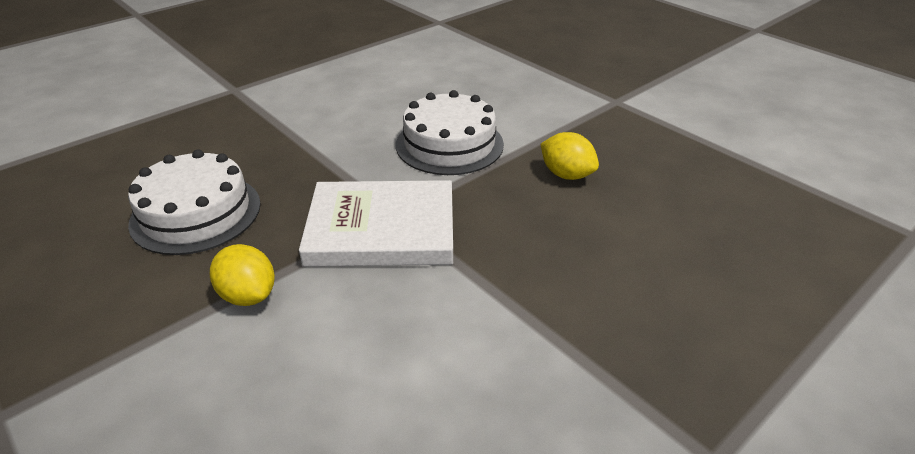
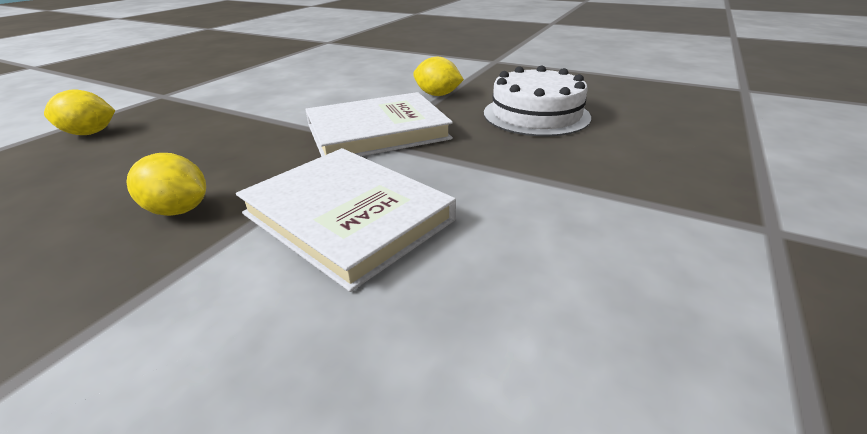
camera: 160 degrees right, 5 degrees down
white cake [396,90,504,175] -> white book [236,148,456,292]
none -> yellow lemon [44,90,115,135]

